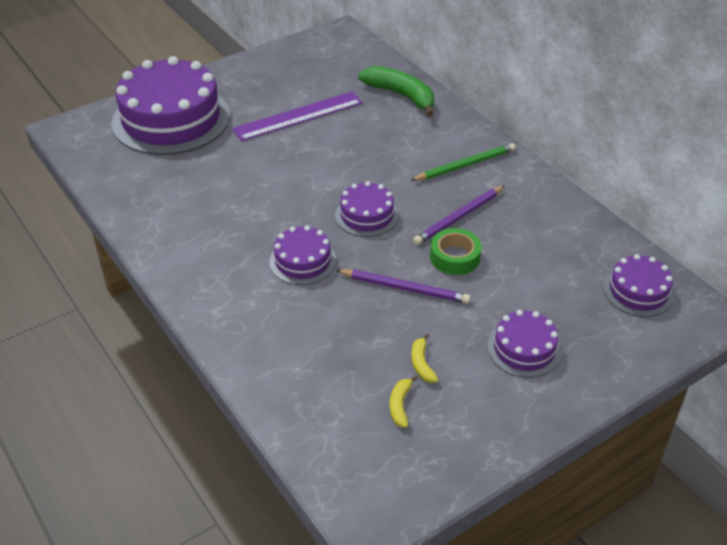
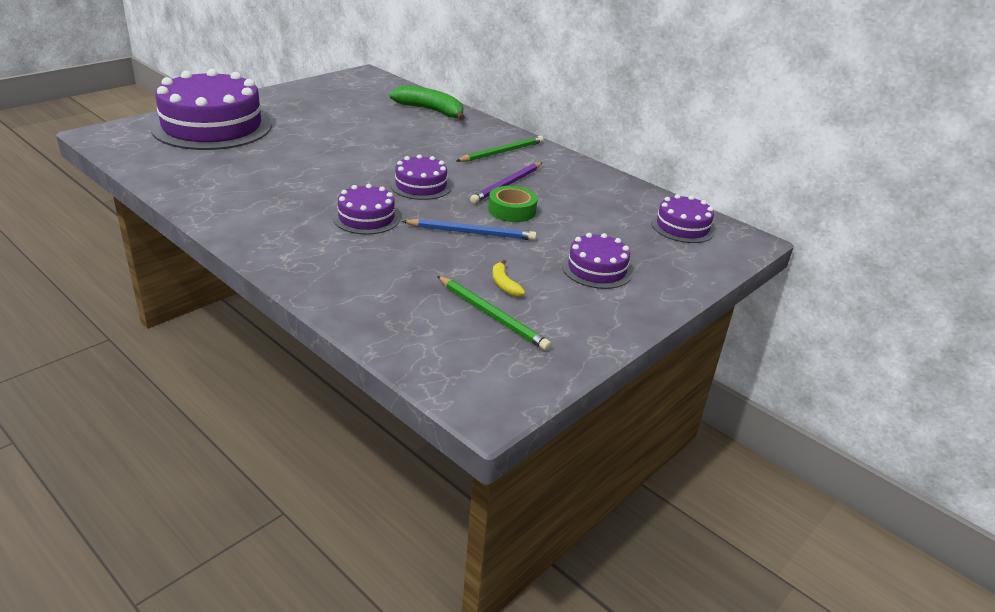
camera: 15 degrees left, 10 degrees down
purple ruler [232,92,363,141] -> none
purple pencil [336,270,471,304] -> blue pencil [402,219,536,241]
yellow banana [390,375,418,428] -> green pencil [437,276,551,351]

